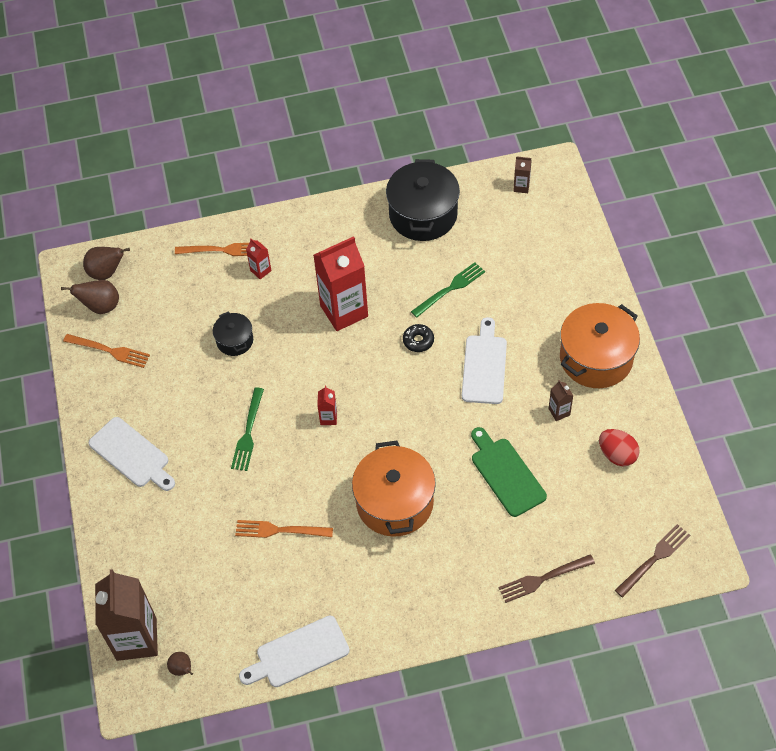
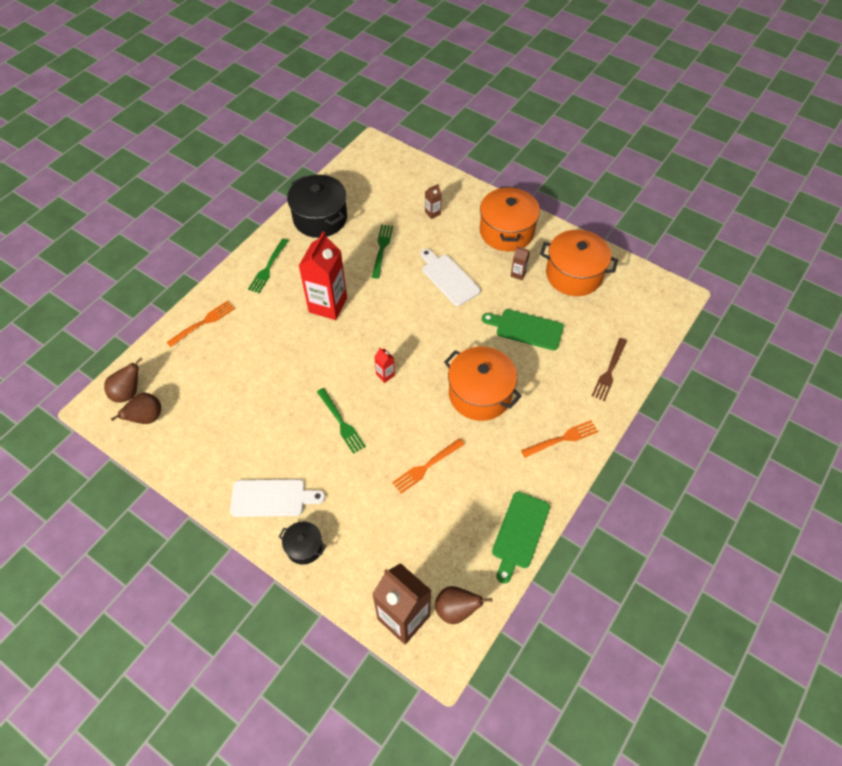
camera: 45 degrees left, 0 degrees up
orange fork [63,334,150,368] -> orange fork moved to [521,420,598,458]
brown pear [167,652,193,676] -> brown pear [435,586,492,624], size x1.68
black pot [213,311,253,356] -> black pot moved to [279,521,326,565]
white cutting board [239,616,349,687] -> green cutting board [492,492,550,584]
red carton [246,239,271,279] -> none
black donut [403,324,434,352] -> none
brown carton [513,156,532,193] -> brown carton moved to [425,184,442,219]
red egg [599,429,640,466] -> orange pot [540,230,618,296]
brown fork [615,524,690,598] -> none
none -> green fork [248,238,289,293]

